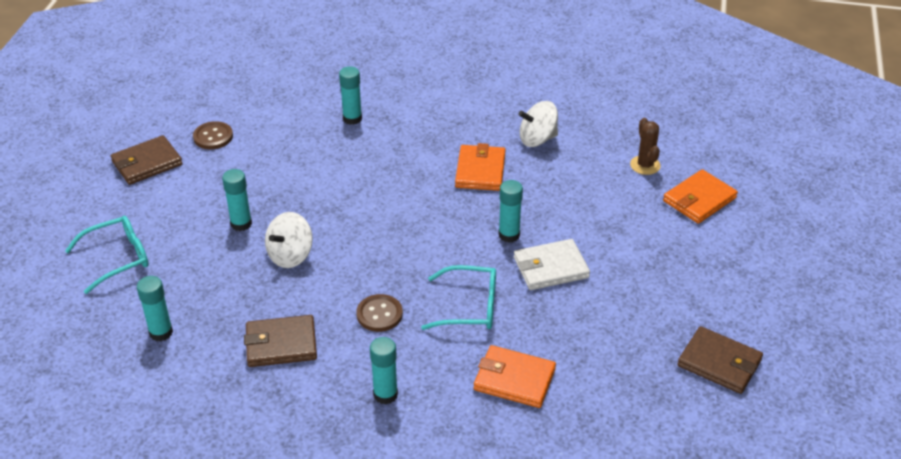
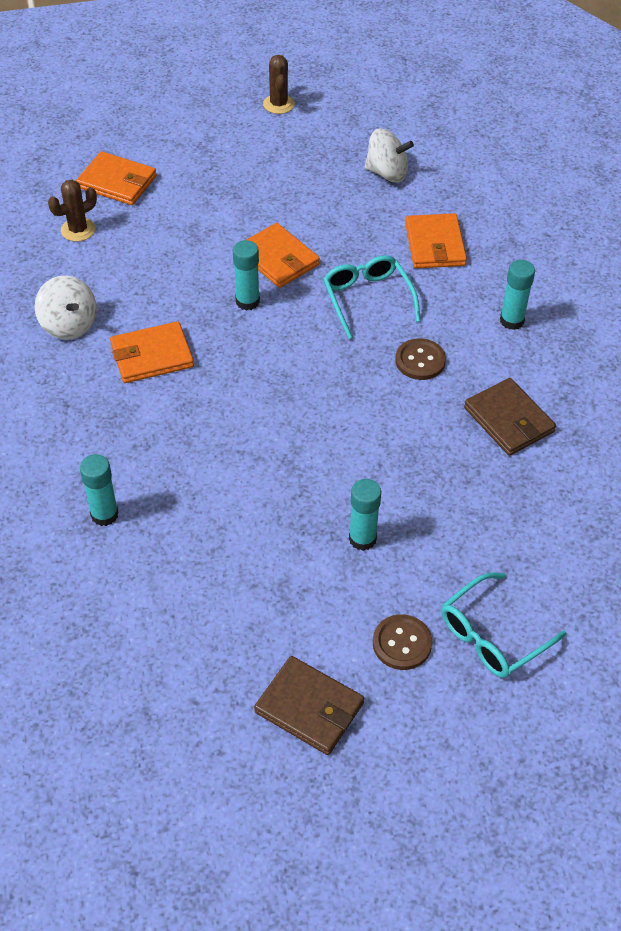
camera: 115 degrees left, 10 degrees up
turquoise glasses [65,216,148,294] -> turquoise glasses turned 75 degrees counterclockwise [441,573,566,678]
turquoise glue stick [137,276,173,341] -> none
brown button [193,121,233,149] -> brown button moved to [373,614,432,670]
white spinning top [265,212,313,268] -> white spinning top moved to [365,128,414,182]
white wallet [514,239,590,290] -> orange wallet [247,223,320,288]
brown wallet [677,326,763,394] -> none
none -> brown cactus [263,55,295,114]

